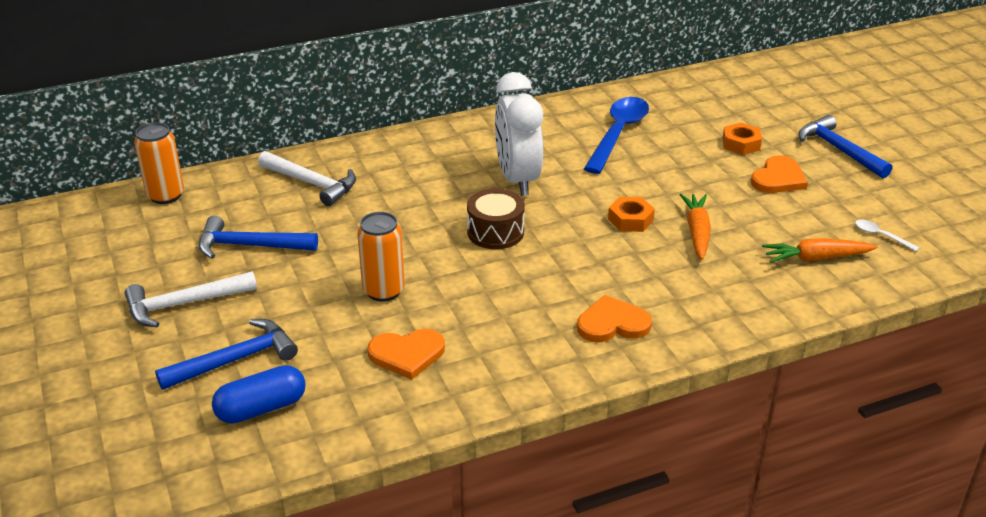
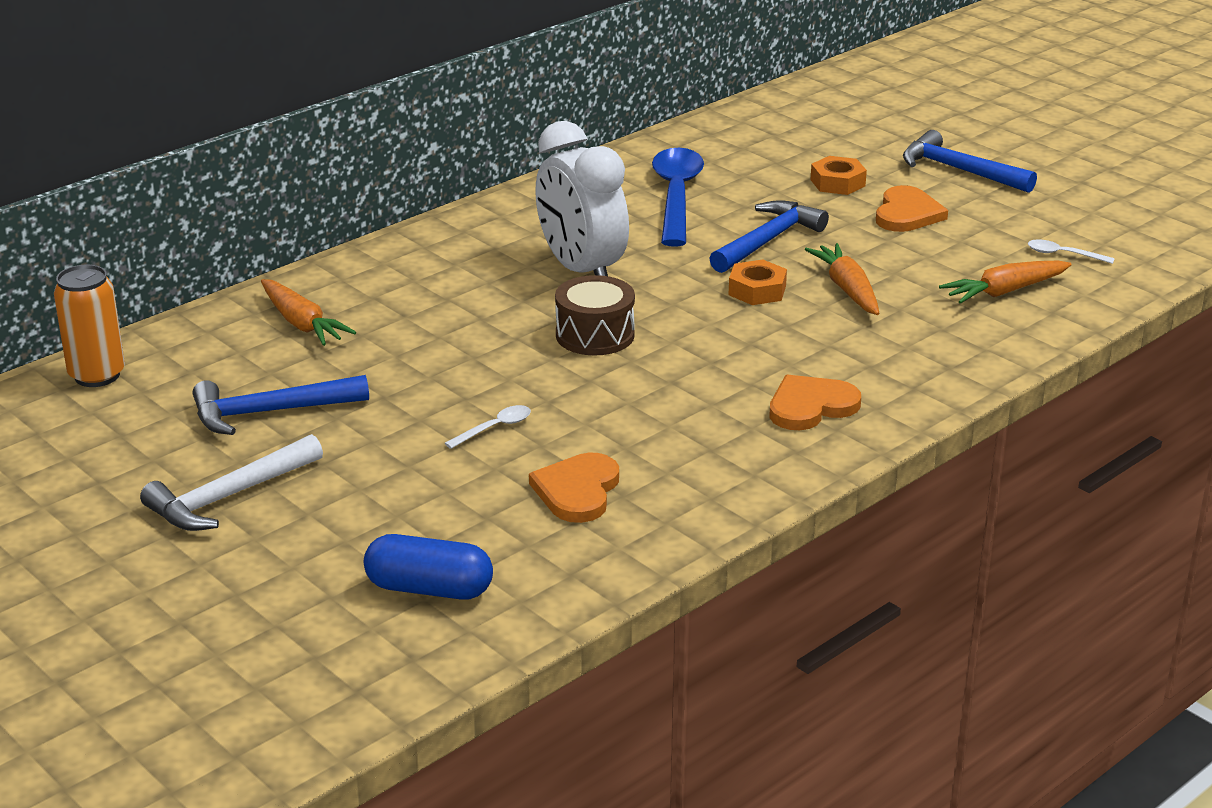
camera: 20 degrees left, 5 degrees down
blue hammer [155,319,298,390] -> blue hammer moved to [709,200,829,273]
blue capsule [212,365,306,424] -> blue capsule turned 60 degrees clockwise [364,534,493,600]
white hammer [258,151,356,206] -> orange carrot [261,279,356,346]
orange can [357,212,405,302] -> white spoon [445,405,531,449]
orange heart [368,329,445,380] -> orange heart turned 135 degrees clockwise [529,453,619,523]

